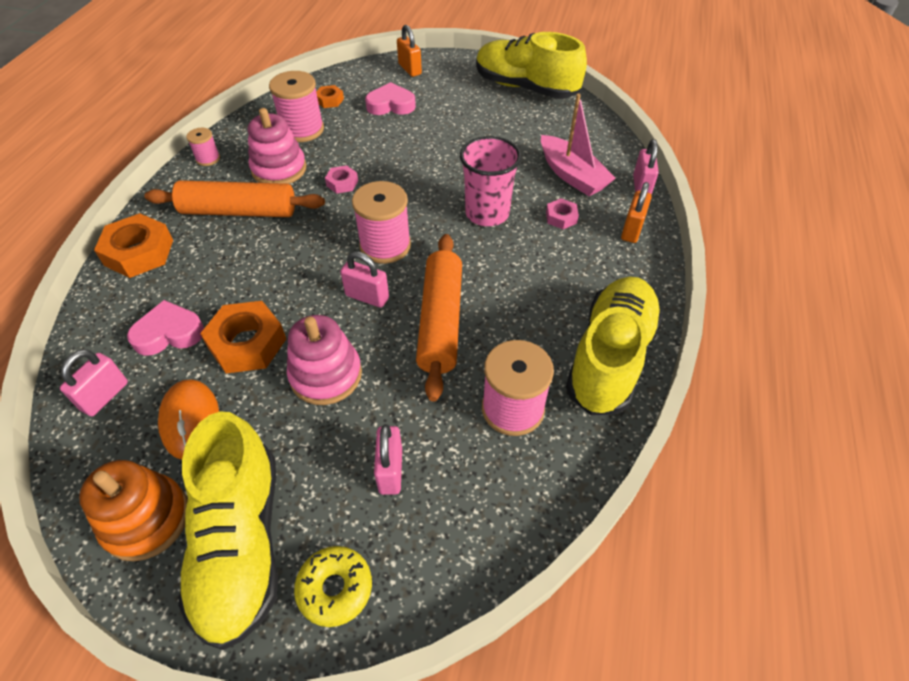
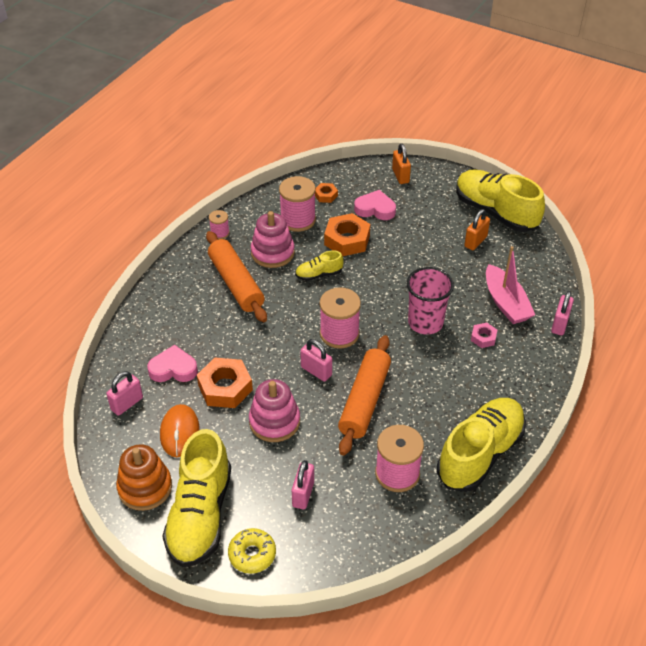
camera: 15 degrees right, 5 degrees down
orange nut [94,213,173,278] -> orange nut moved to [324,213,370,256]
orange rolling pin [144,180,325,217] -> orange rolling pin turned 45 degrees clockwise [206,231,267,322]
pink nut [325,165,358,194] -> yellow shoe [295,250,344,281]
orange padlock [621,182,652,243] -> orange padlock moved to [464,209,490,250]

